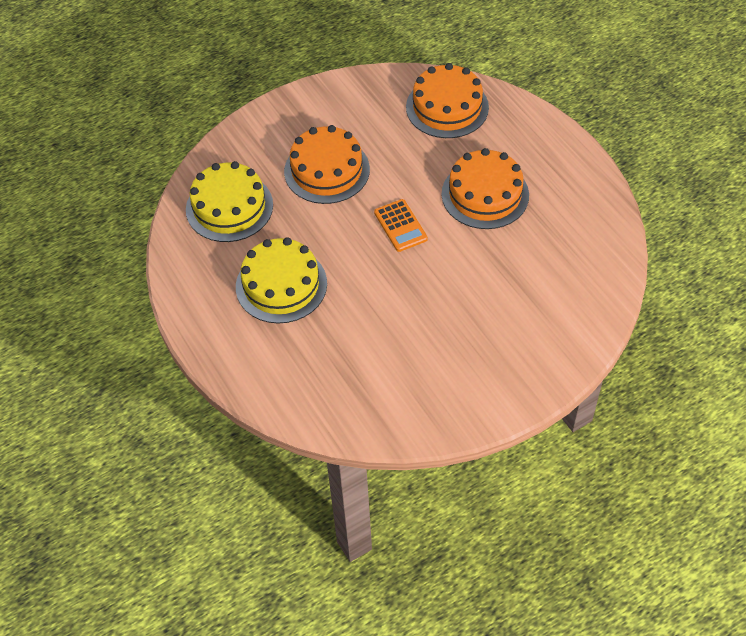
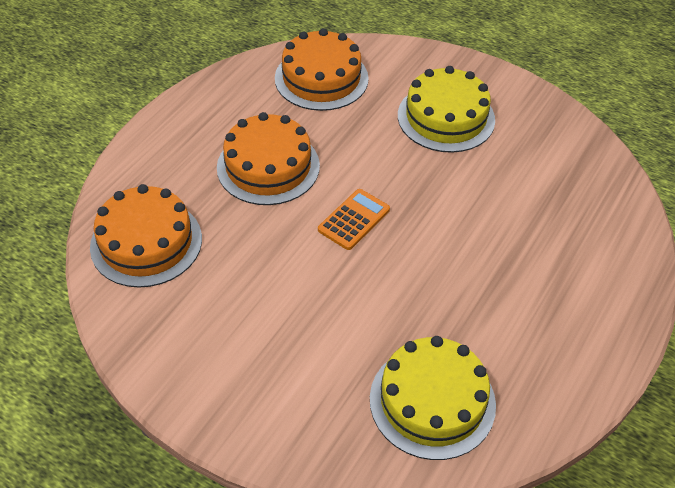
camera: 120 degrees left, 5 degrees down
yellow cake [236,237,327,323] -> yellow cake moved to [398,66,495,153]
orange cake [284,125,370,204] -> orange cake moved to [275,28,369,111]

